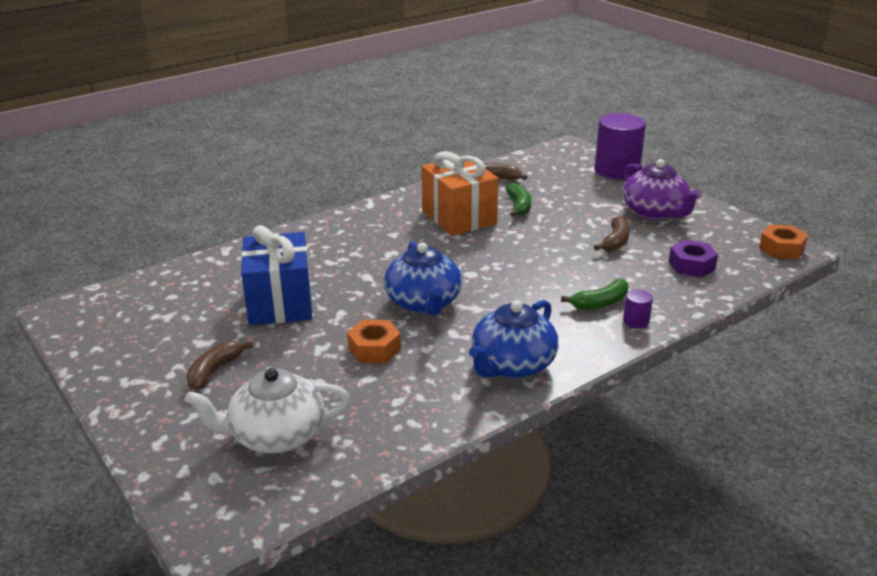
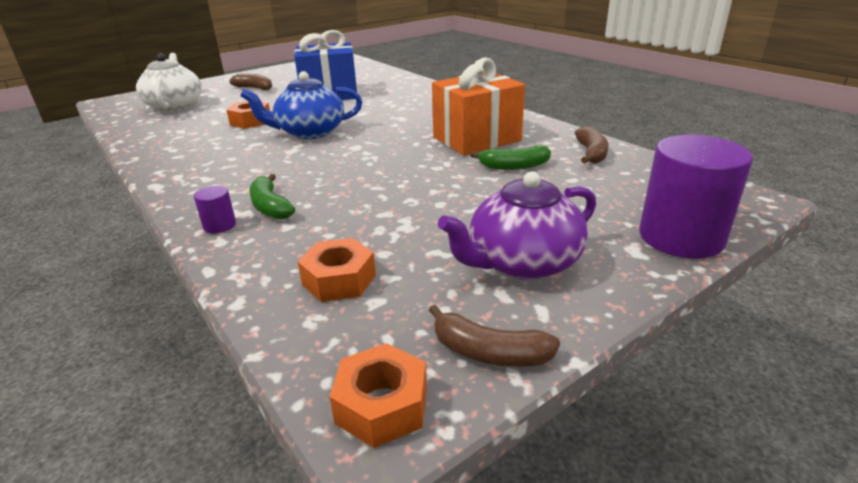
camera: 90 degrees right, 0 degrees up
blue teapot [469,300,559,378] -> none
brown banana [594,216,630,252] -> brown banana moved to [429,305,560,367]
purple nut [669,240,718,278] -> orange nut [298,238,376,302]

